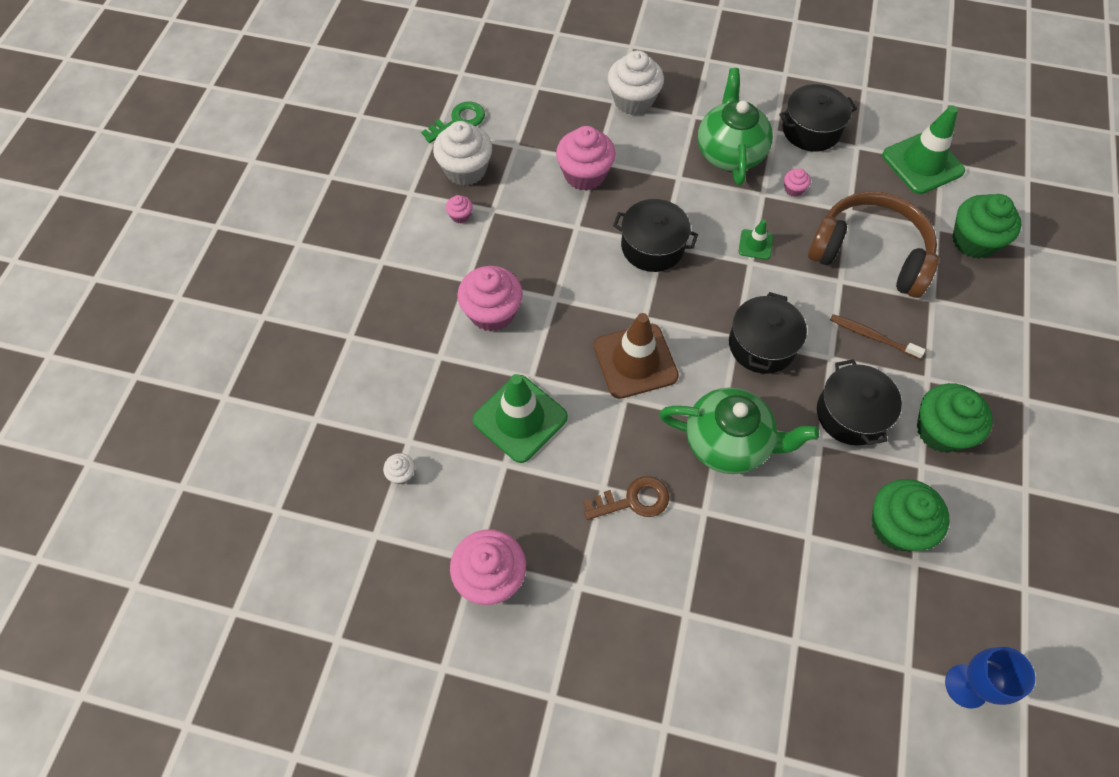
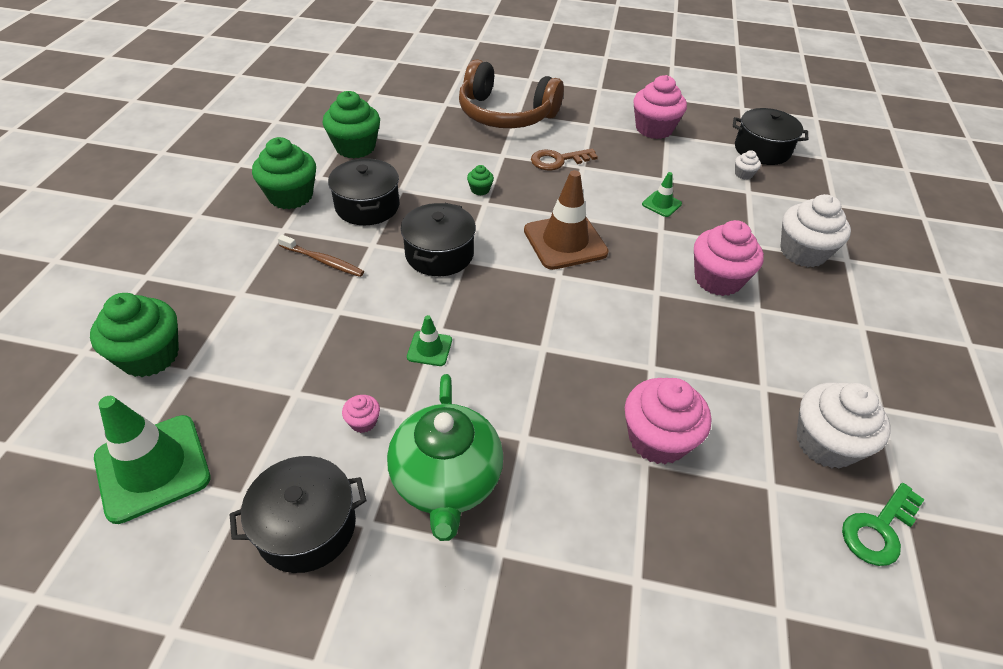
camera: 175 degrees right, 15 degrees down
pink cupcake [446,195,473,223] -> none
green traffic cone [472,374,568,463] -> green traffic cone [642,172,682,217], size x0.48
white cupcake [608,50,664,115] -> white cupcake moved to [780,194,851,267]
black pot [613,199,698,272] -> black pot moved to [733,108,808,165]
green teapot [659,387,819,474] -> green cupcake [467,165,494,195]
brown headphones [808,192,939,298] -> brown headphones moved to [459,59,564,128]
blue goblet [945,647,1035,709] -> none

